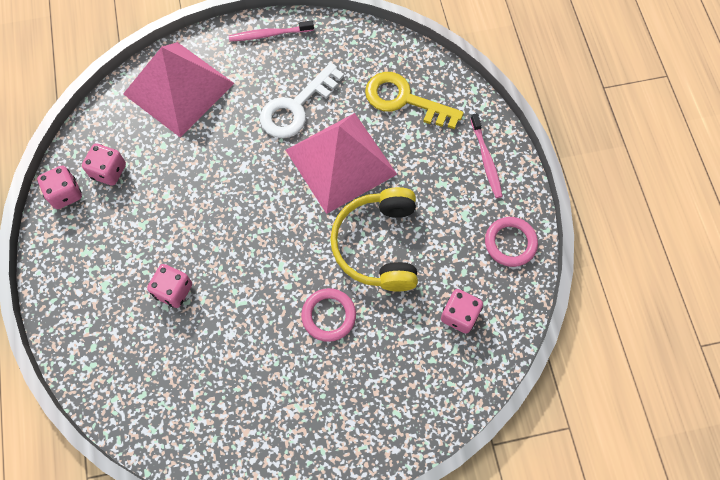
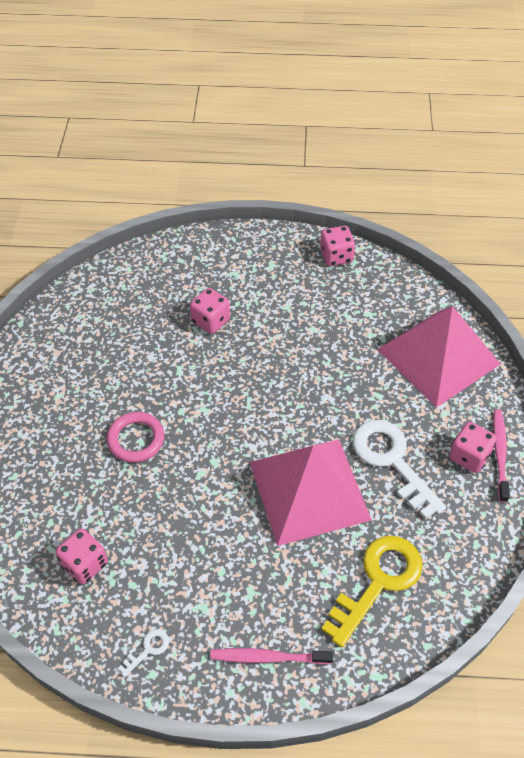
camera: 105 degrees right, 15 degrees down
pink dice [82,143,126,186] -> pink dice moved to [449,422,497,473]
yellow headphones [330,187,418,291] -> none
pink ring [485,217,538,267] -> white key [118,629,169,677]

